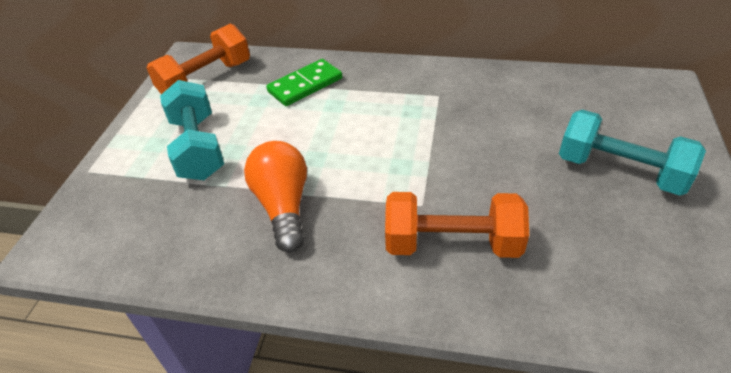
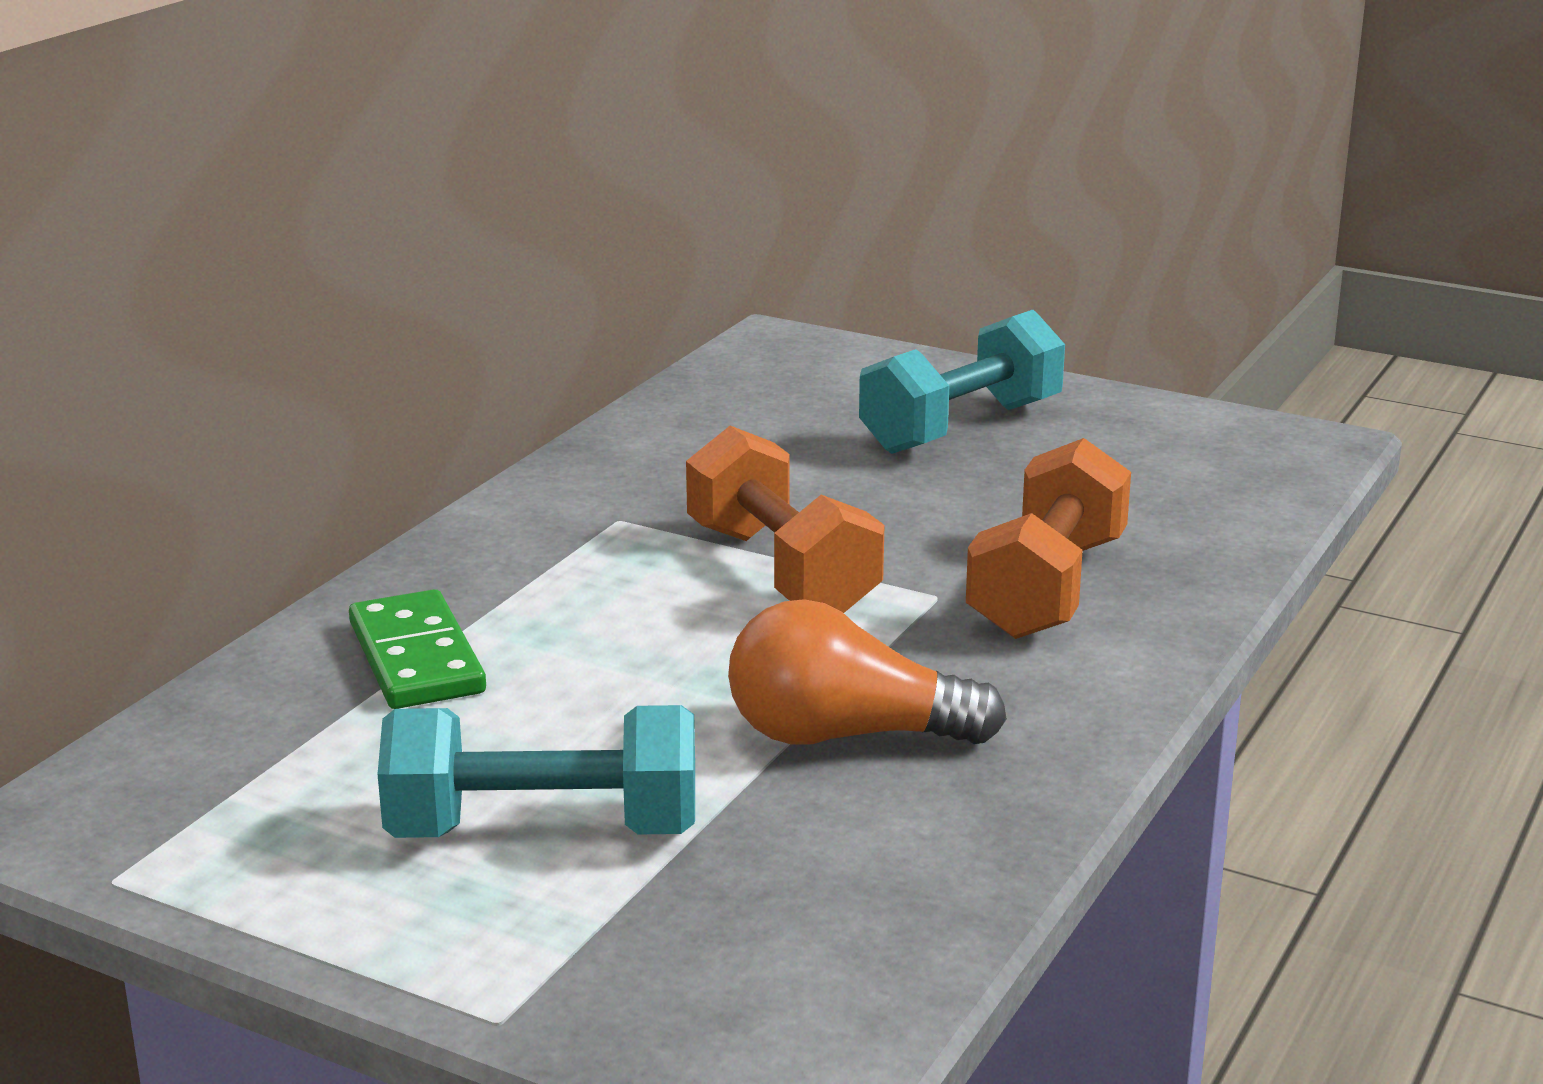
camera: 75 degrees left, 20 degrees down
orange dumbbell [147,24,250,94] -> orange dumbbell moved to [686,426,884,613]

